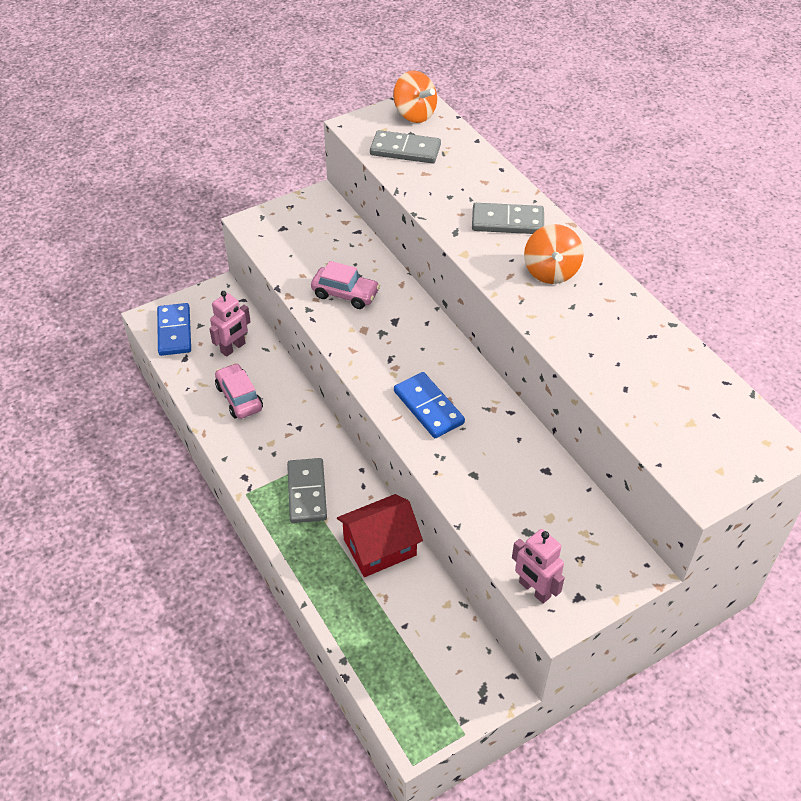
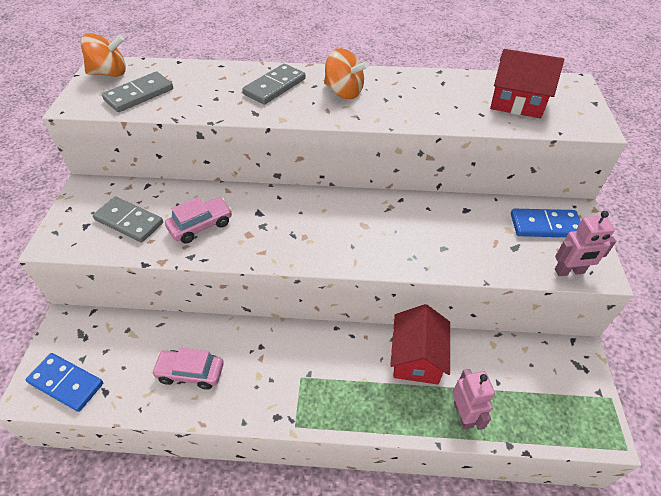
camera: 55 degrees left, 0 degrees up
pink robot [209,291,251,357] -> pink robot moved to [452,369,495,430]
grey domino [287,458,327,523] -> grey domino moved to [93,196,163,243]
blue domino [394,372,465,438] -> blue domino moved to [511,209,581,237]
none -> red house [490,49,564,118]

